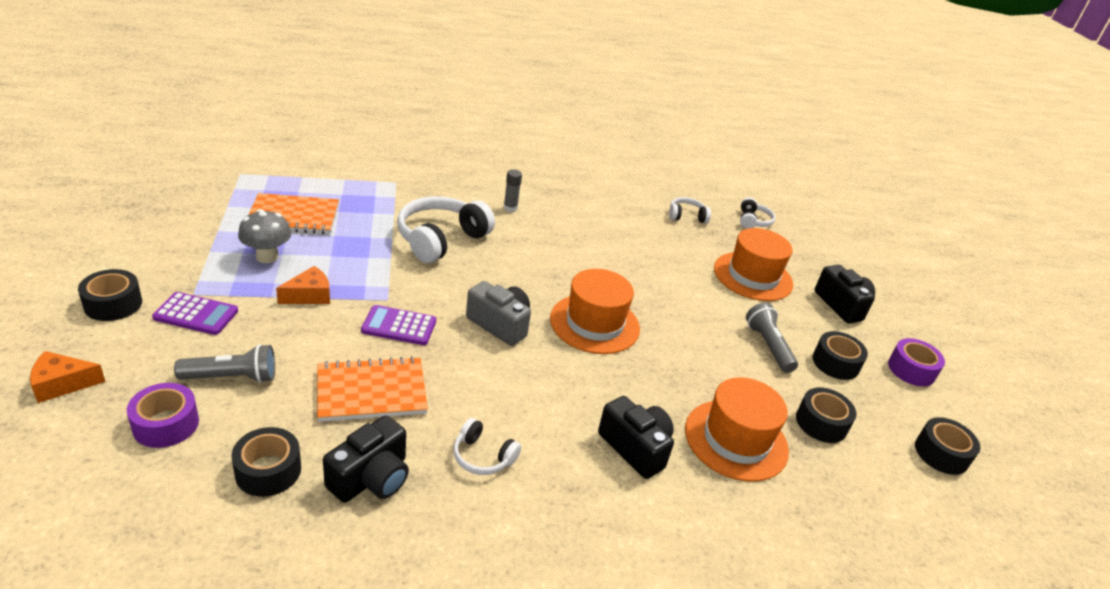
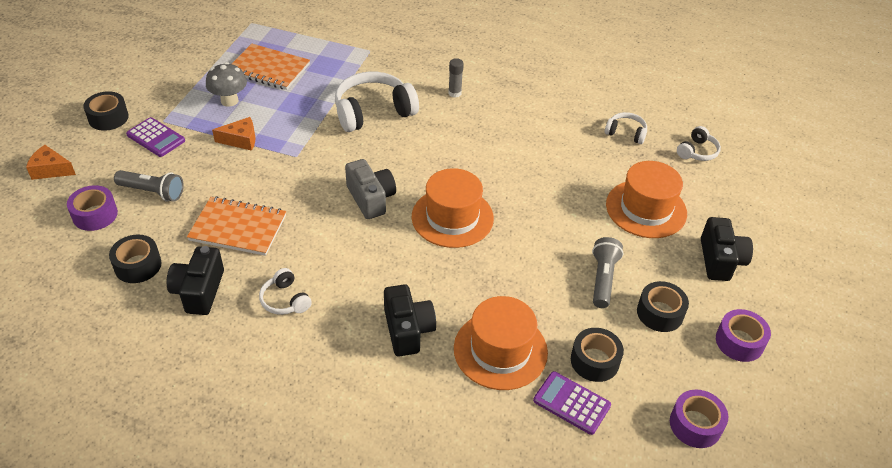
camera: 30 degrees right, 10 degrees up
black camera [323,415,409,503] -> black camera turned 120 degrees clockwise [167,246,224,315]
purple calculator [361,305,436,345] -> purple calculator moved to [533,371,611,435]
black tape [915,417,980,475] -> purple tape [670,390,728,448]

